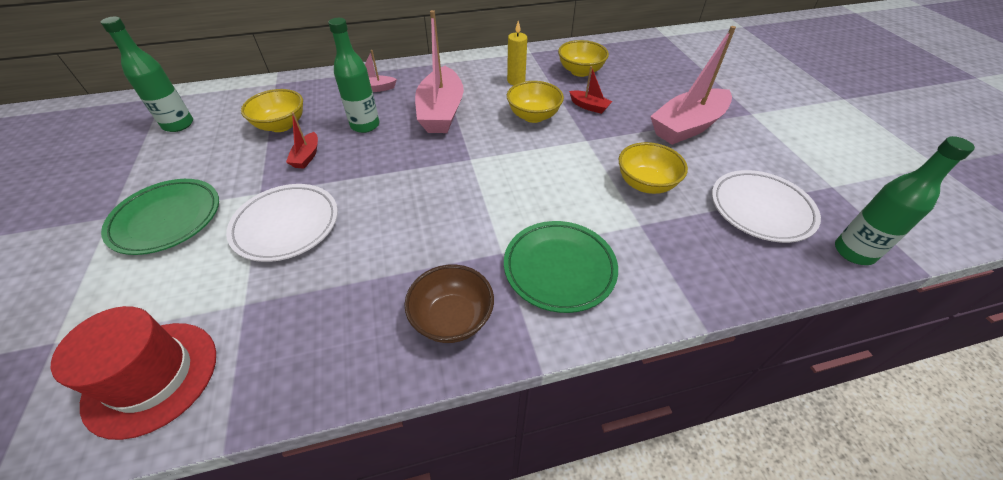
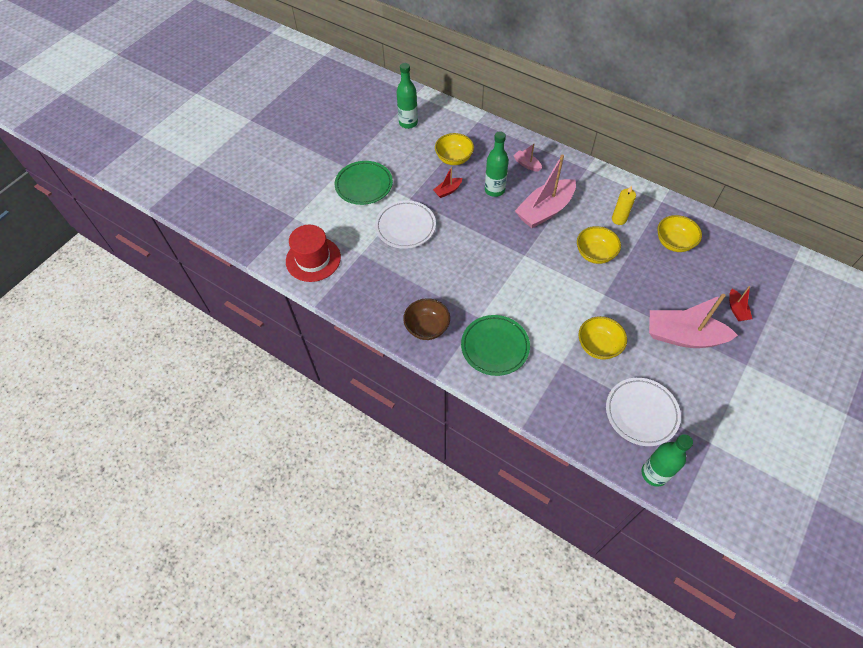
camera: 50 degrees right, 10 degrees up
red boat [569,66,612,114] -> red boat moved to [729,286,752,321]

